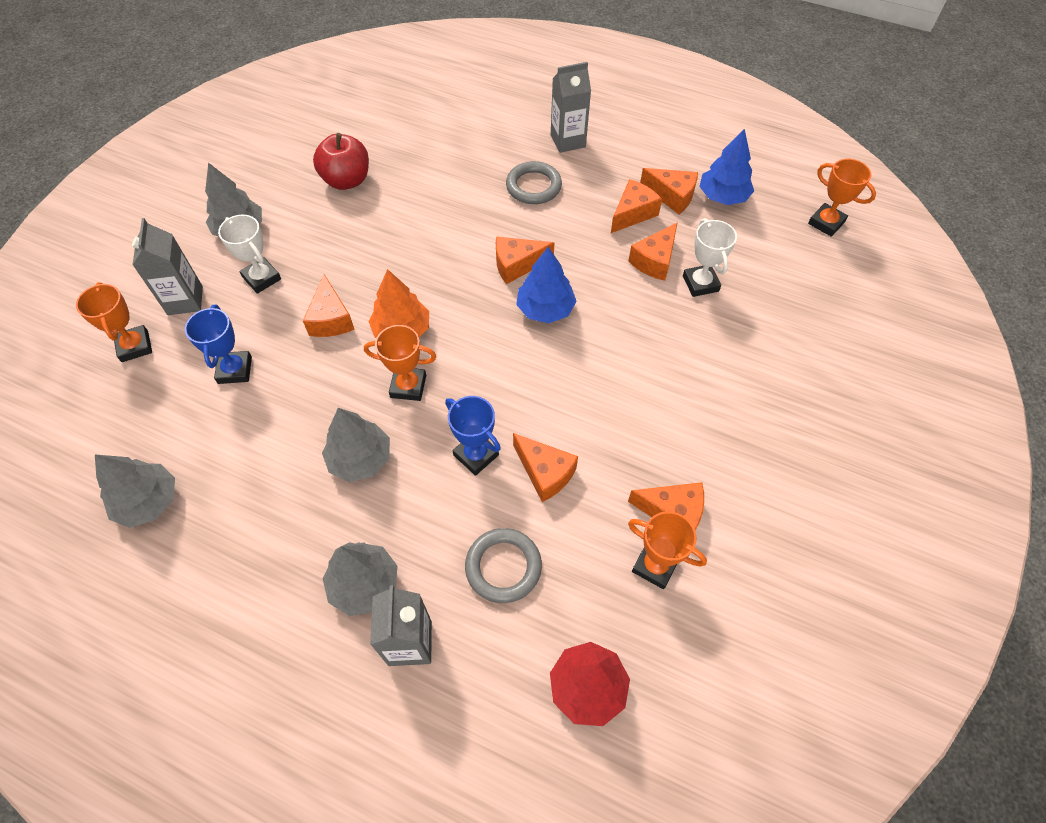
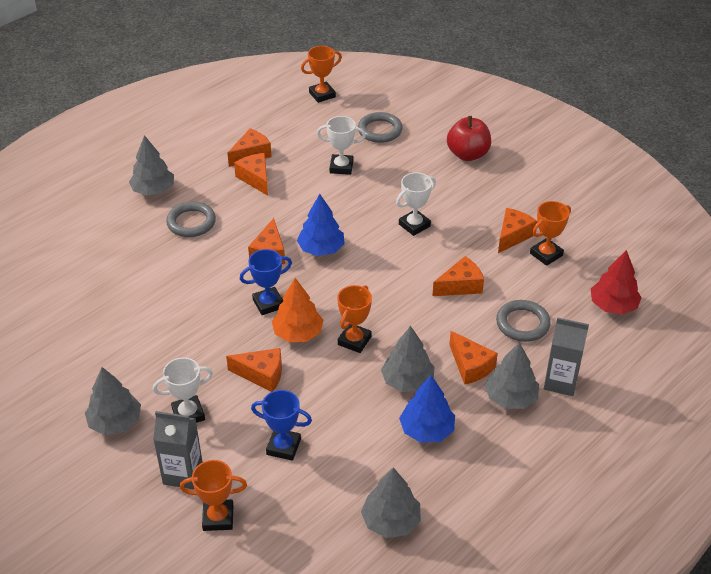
camera: 70 degrees left, 15 degrees down
red apple [313,133,369,190] -> red apple moved to [447,116,491,161]
blue trophy [445,396,501,476] -> blue trophy moved to [240,249,292,315]
grey carton [551,62,591,153] -> grey tree [129,135,174,195]
orange cheese [628,222,678,281] -> orange cheese moved to [449,331,498,385]
blue tree [699,129,754,205] -> blue tree moved to [399,375,455,443]
none -> grey ring [358,112,403,143]
none -> white trophy [396,172,436,236]

